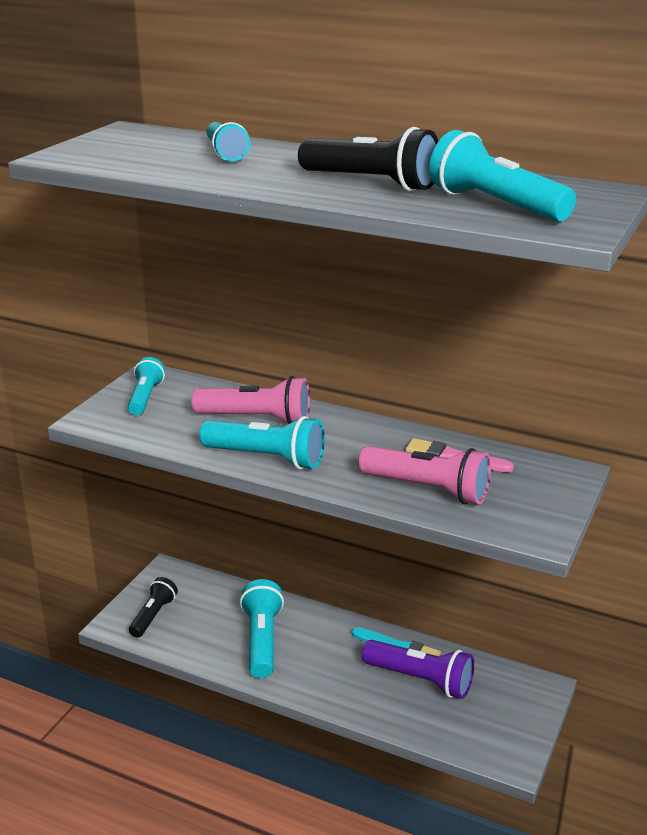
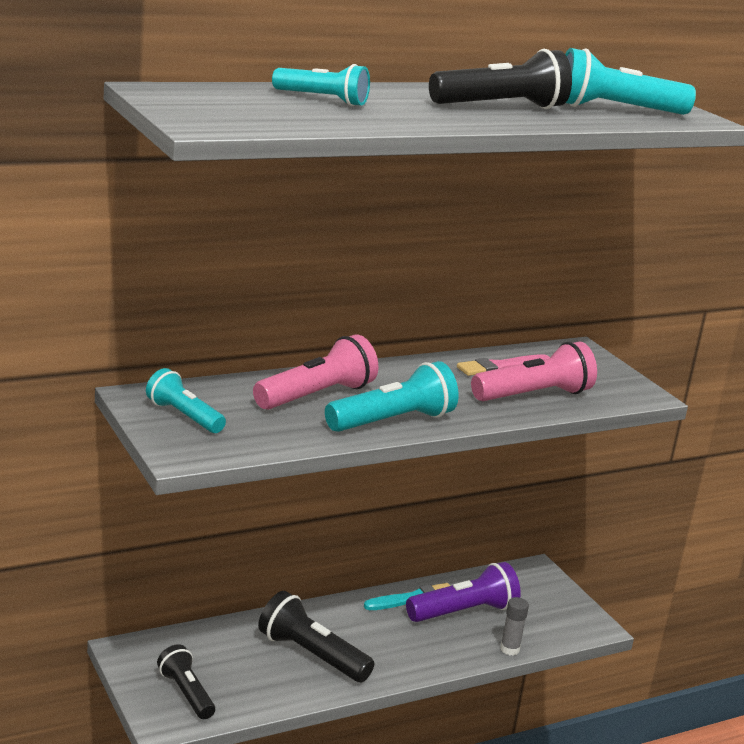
camera: 55 degrees left, 5 degrees down
turquoise flashlight [240,579,284,678] -> black flashlight [258,591,374,682]
none -> grey glue stick [500,597,529,656]

